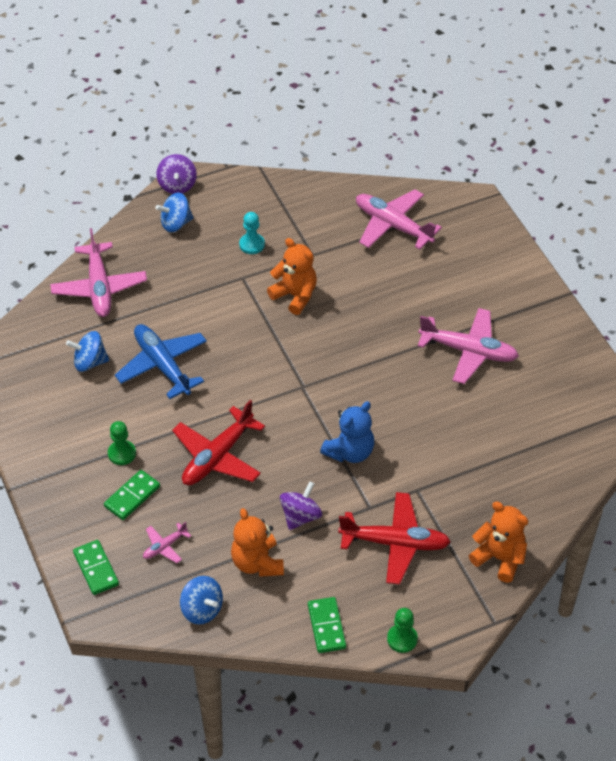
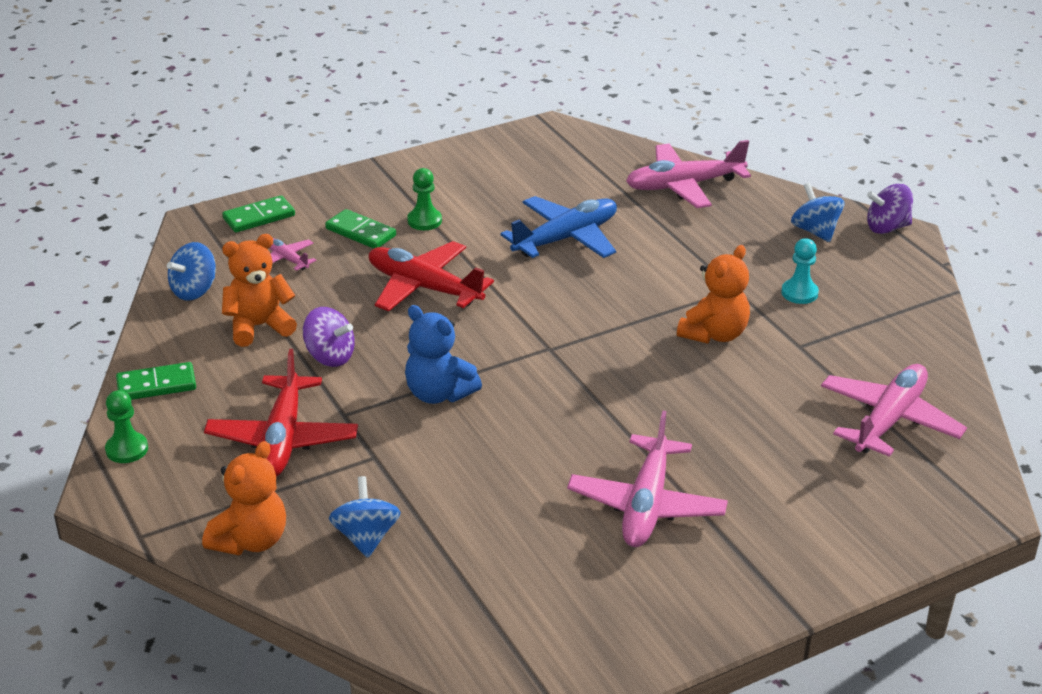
camera: 85 degrees right, 15 degrees down
blue spinning top [66,331,109,372] -> blue spinning top moved to [329,476,401,558]

